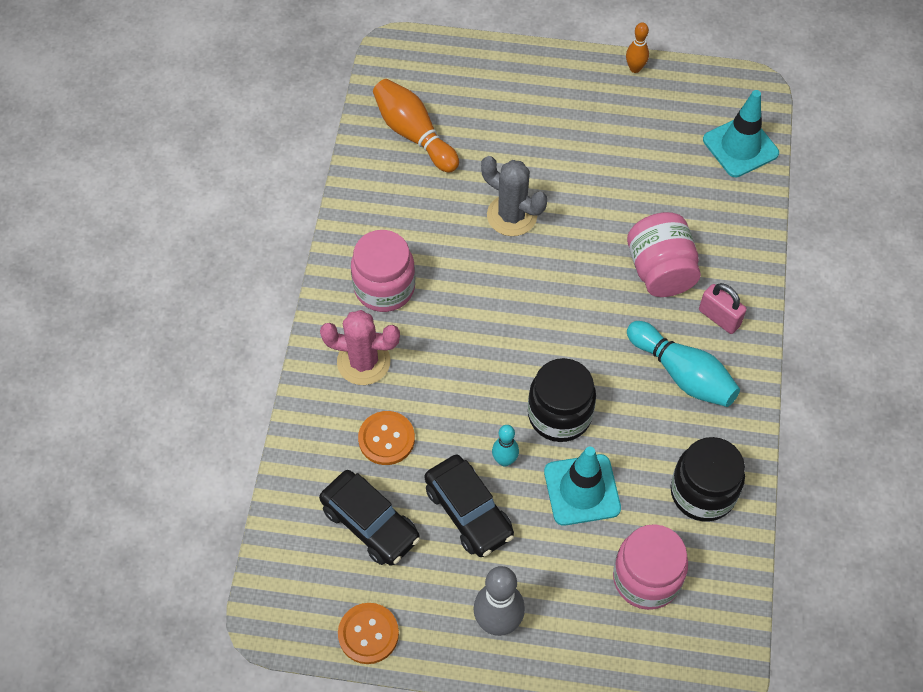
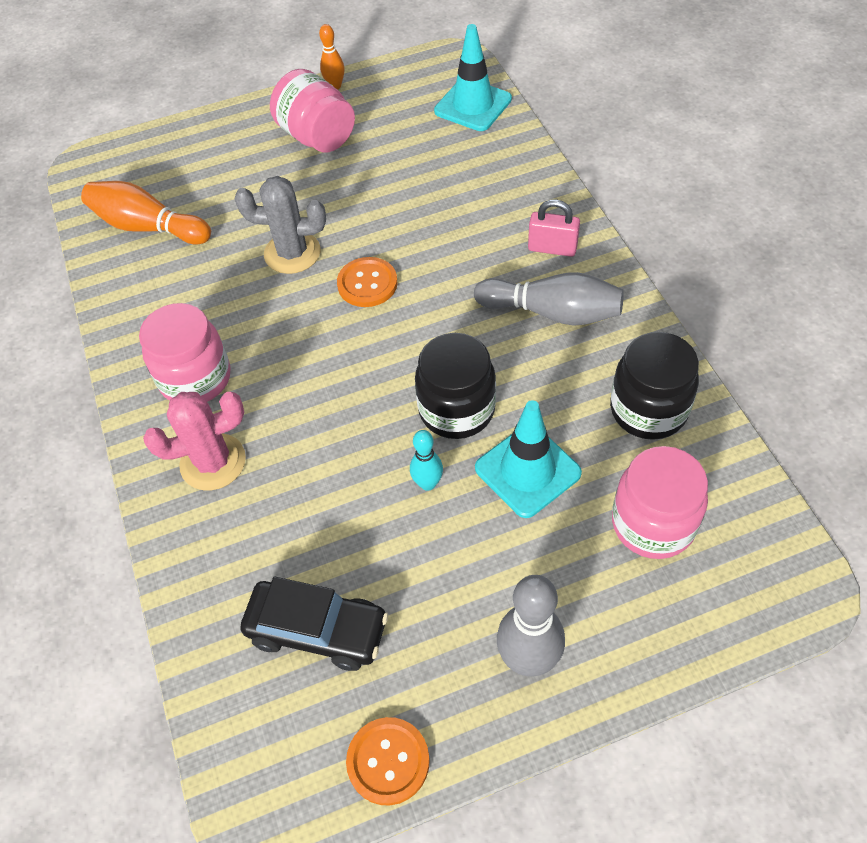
camera: 25 degrees left, 5 degrees down
orange button [358,411,415,465] -> orange button moved to [337,257,398,307]
black car [425,455,514,557] -> none
pink jar [627,212,701,297] -> pink jar moved to [270,69,355,152]
turquoise bowling pin [627,321,740,407] -> grey bowling pin [474,272,624,326]

